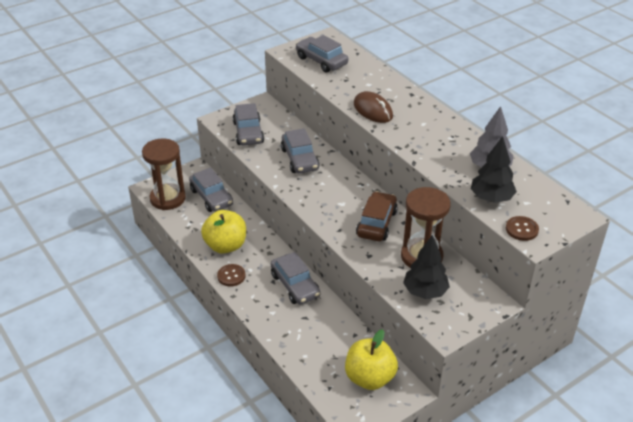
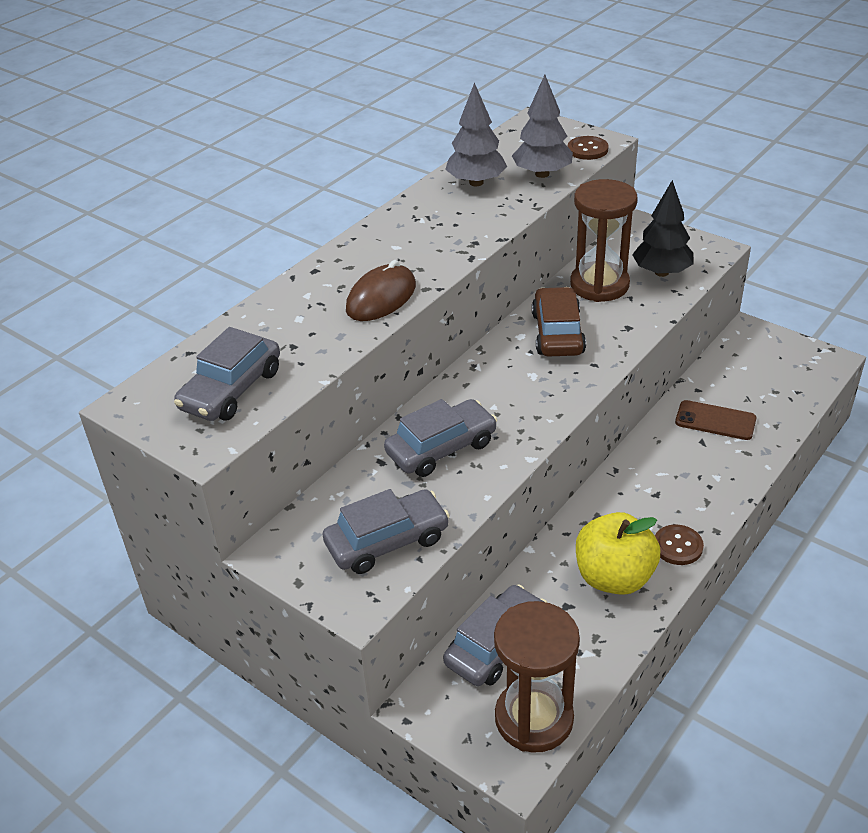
camera: 105 degrees left, 0 degrees up
grey car [271,252,320,305] -> none
yellow apple [345,329,398,390] -> none
brown car [356,191,398,241] -> brown car turned 90 degrees clockwise [532,287,586,357]
black tree [471,136,517,203] -> grey tree [512,75,573,178]
none -> brown phone [675,400,756,440]

